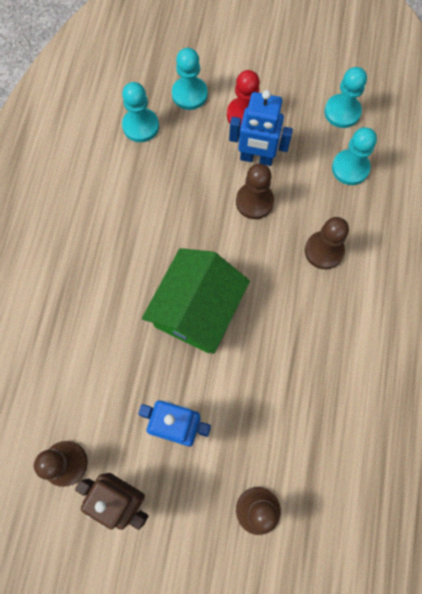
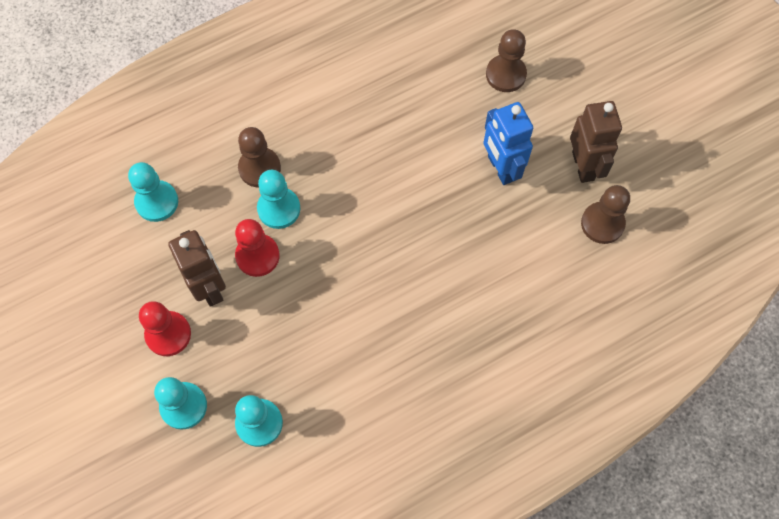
camera: 130 degrees left, 5 degrees down
green house [142,248,250,354] -> none
blue robot [229,90,293,166] -> brown robot [168,230,226,307]
brown pawn [236,164,274,219] -> red pawn [235,219,280,277]
turquoise pawn [324,67,367,128] -> turquoise pawn moved to [257,170,300,229]

